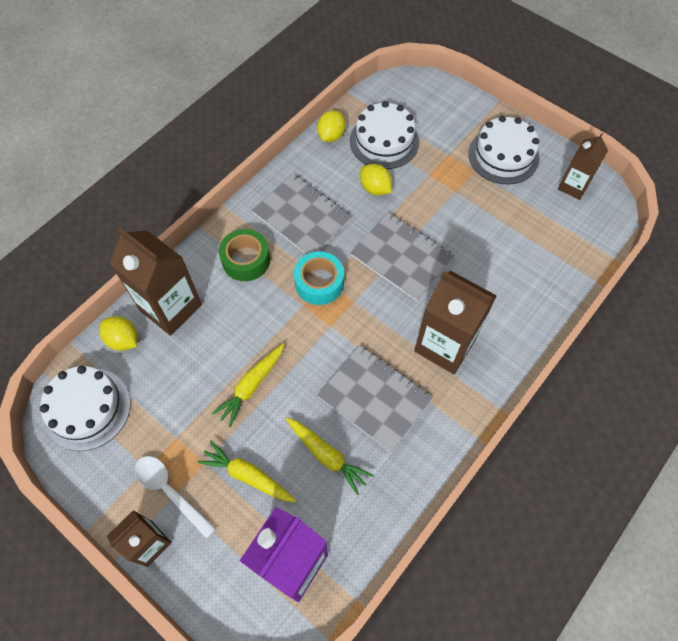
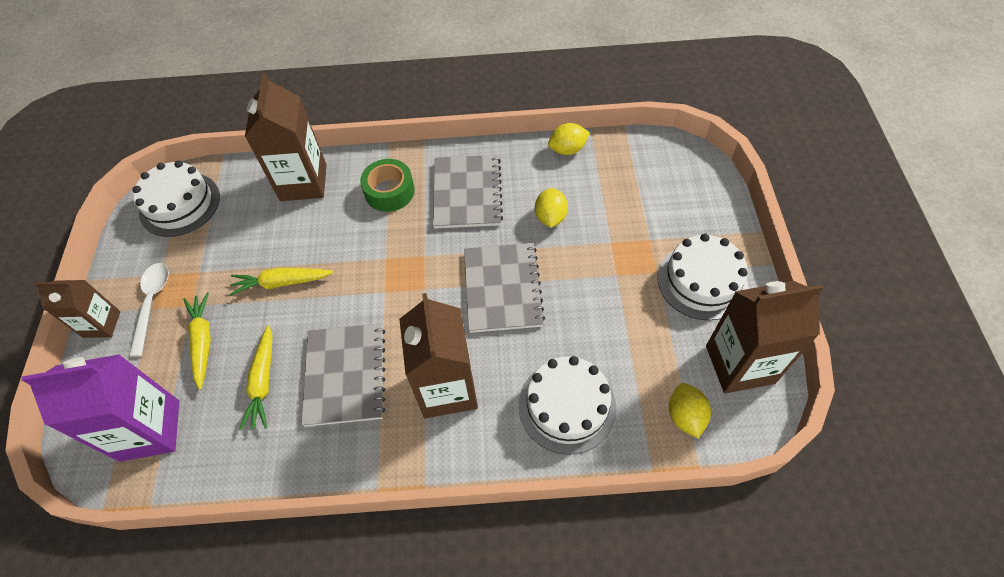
camera: 50 degrees right, 5 degrees down
yellow lemon [100,316,138,351] -> yellow lemon moved to [669,383,711,439]
turquoise tape [294,251,344,305] -> none
white cake [350,101,419,169] -> white cake moved to [519,356,617,455]
brown carton [558,133,608,200] -> brown carton [706,281,823,394], size x1.67

